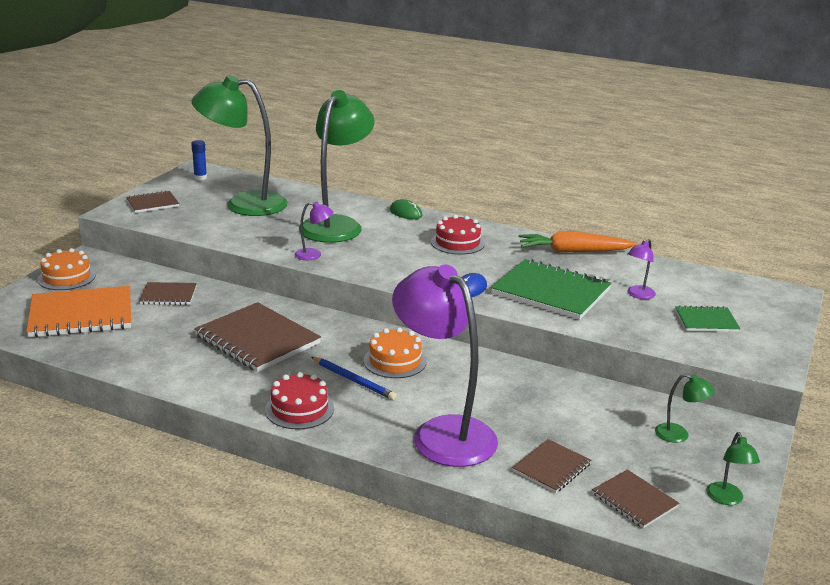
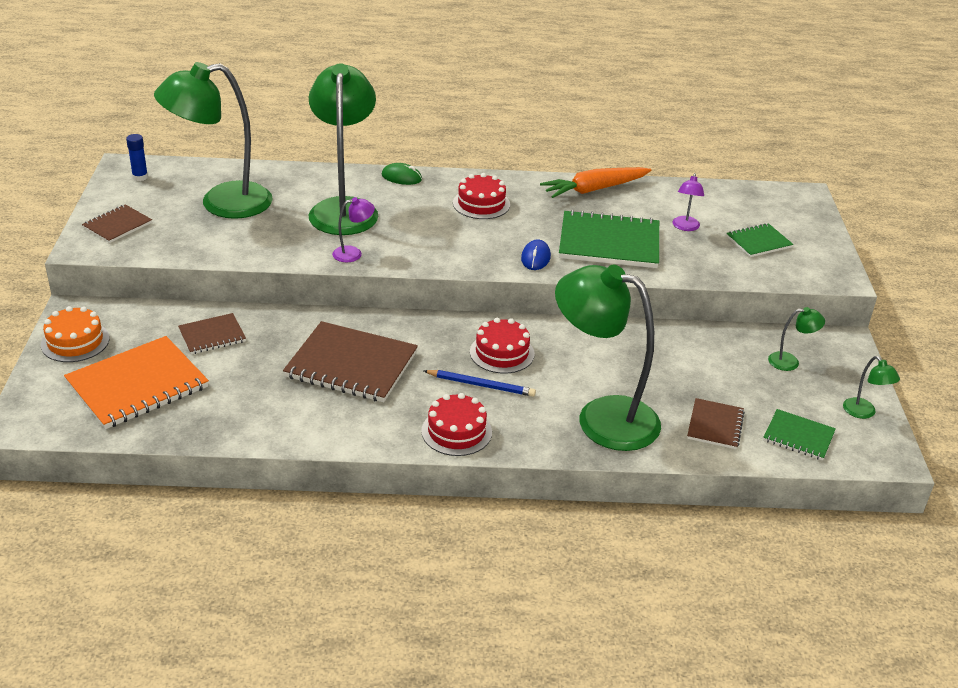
camera: 25 degrees left, 10 degrees up
orange cake [364,328,427,378] -> red cake [470,318,535,373]
purple lamp [392,265,498,467] -> green lamp [555,265,661,451]
brown notebook [592,470,679,528] -> green notebook [763,409,836,461]

